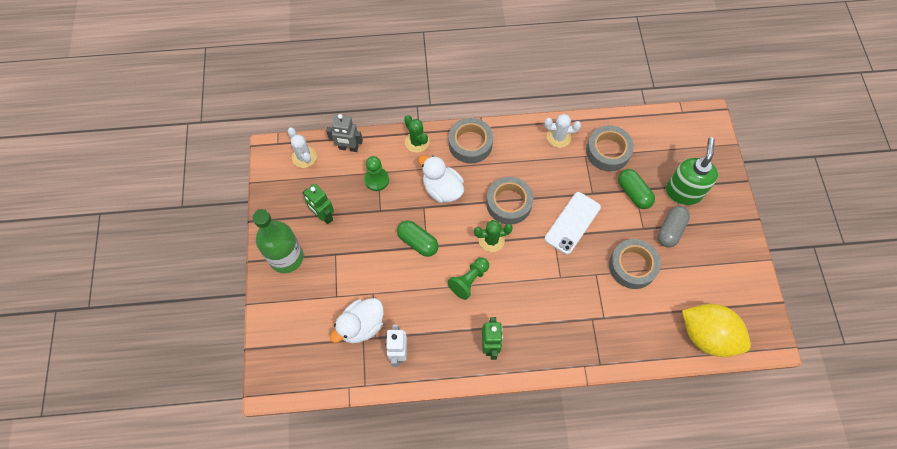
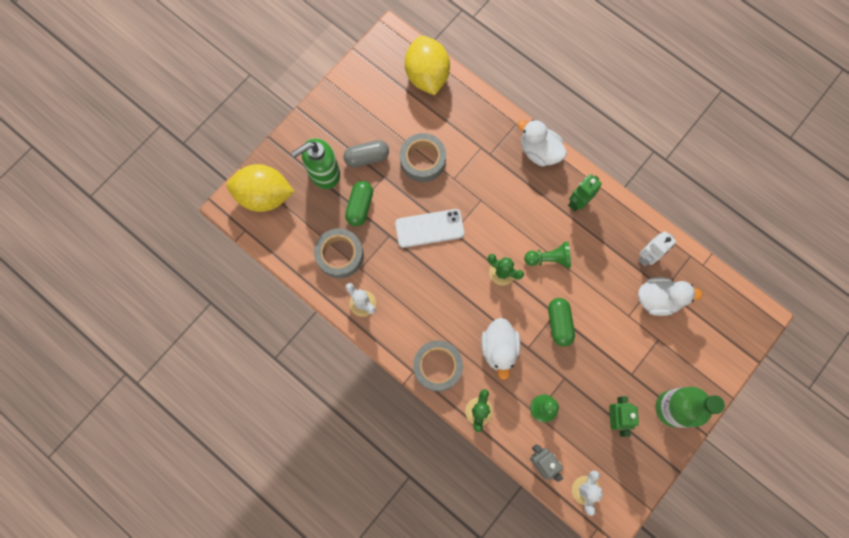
camera: 135 degrees left, 10 degrees up
grey tape [486,177,533,224] -> none
none -> yellow lemon [226,164,295,212]
none -> white duck [517,119,567,167]

